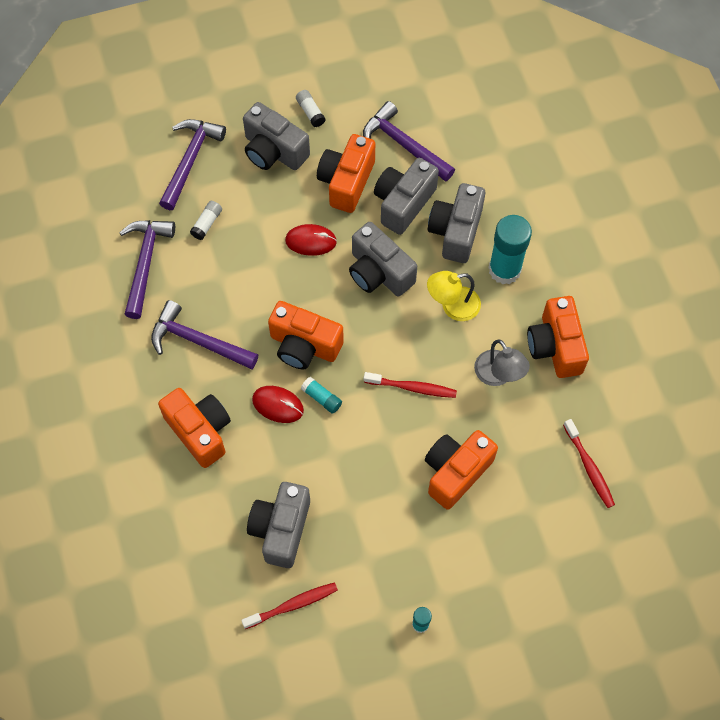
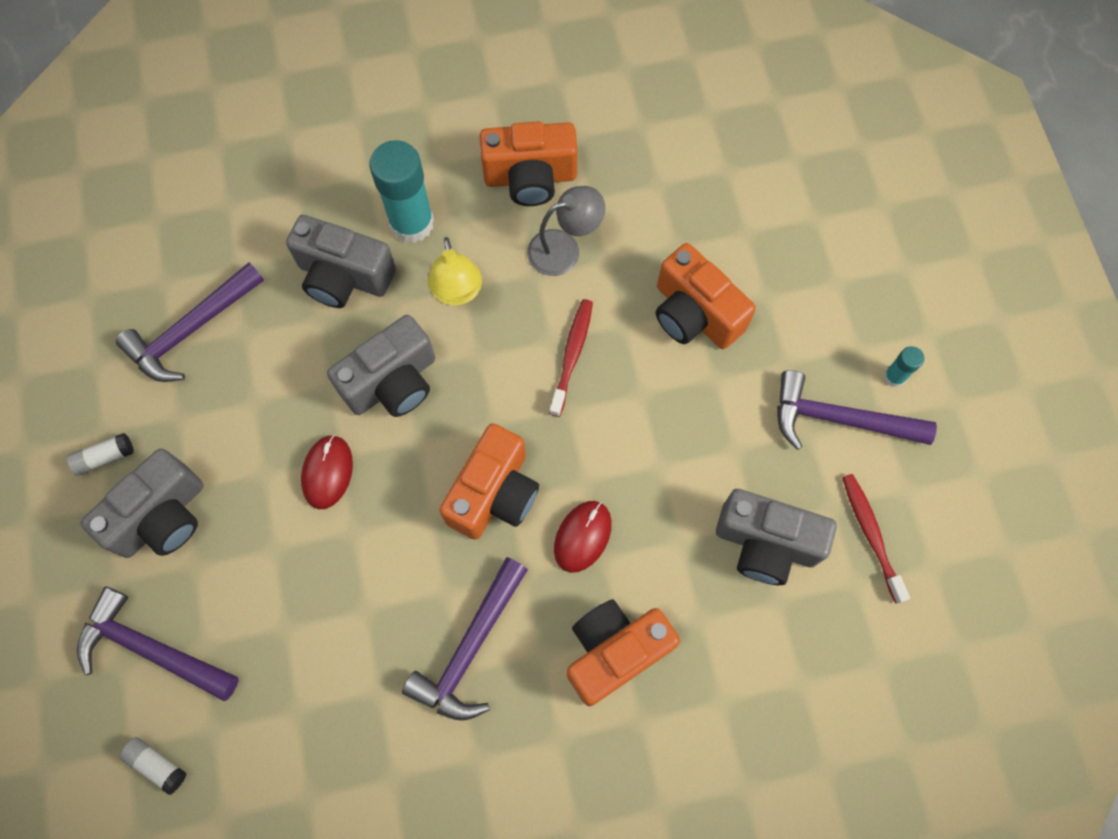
camera: 85 degrees left, 5 degrees up
purple hammer [120,220,175,319] -> purple hammer moved to [777,370,937,450]
white glue stick [190,201,222,240] -> white glue stick moved to [119,737,187,795]
turquoise glue stick [301,377,342,414] -> none
orange camera [317,134,375,213] -> none
grey camera [374,158,439,235] -> none
red toothbrush [563,419,615,508] -> none

